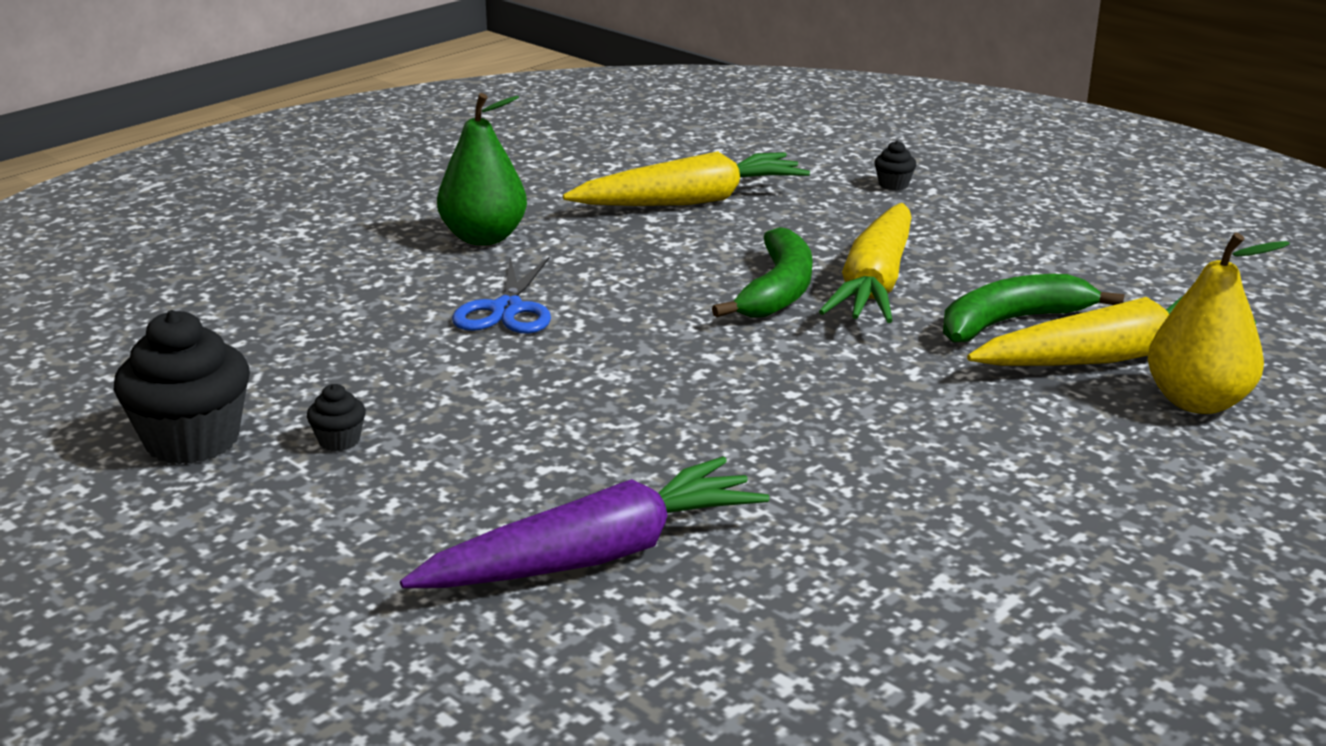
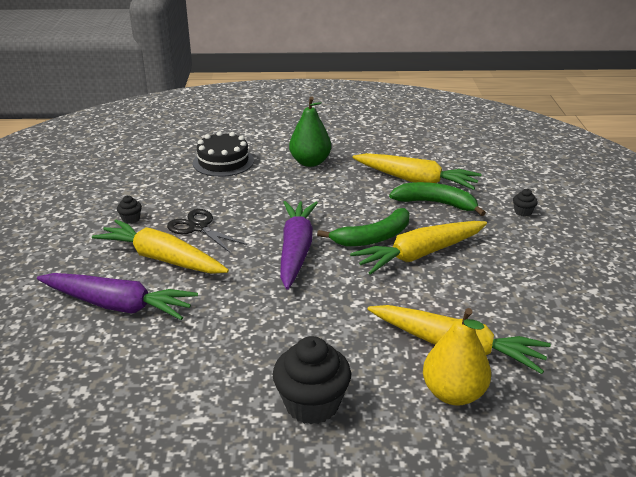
camera: 45 degrees right, 5 degrees up
black cupcake [114,310,250,464] -> black cupcake moved to [273,336,351,424]
blue scissors [452,256,551,334] -> none
green banana [943,274,1125,343] -> green banana moved to [389,182,486,216]
none -> yellow carrot [92,220,229,274]
none -> black scissors [167,209,247,253]
none -> black cake [193,131,254,177]
none -> purple carrot [280,201,318,290]

